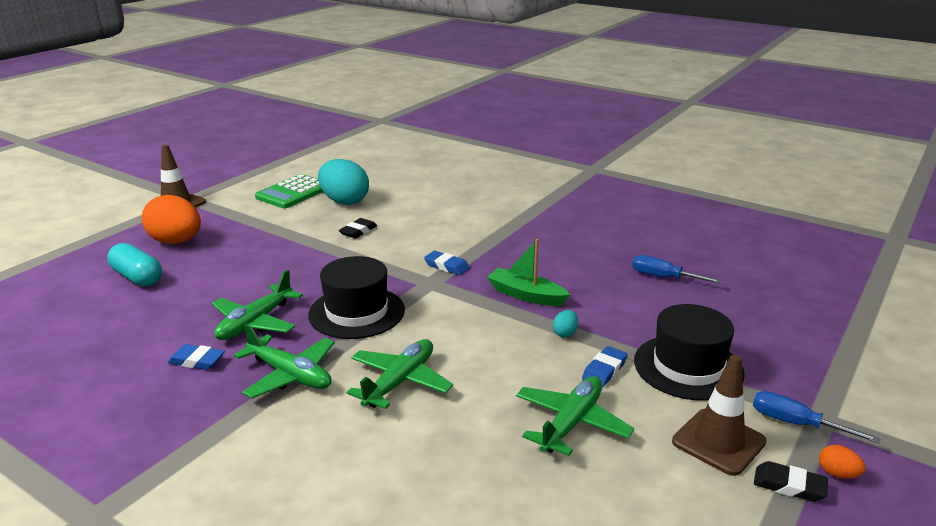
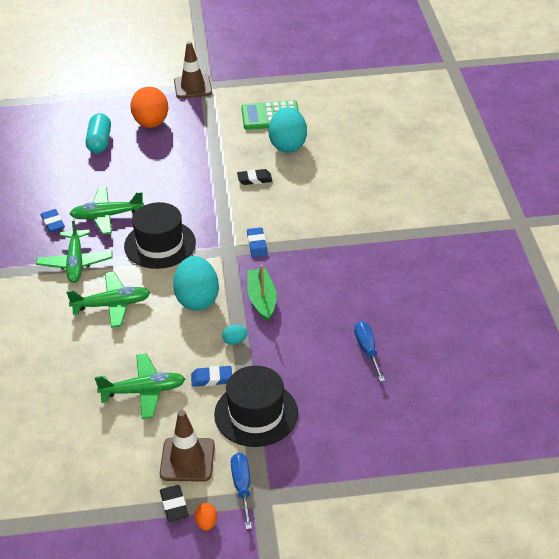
camera: 50 degrees right, 15 degrees up
none -> turquoise egg [173,256,219,311]

